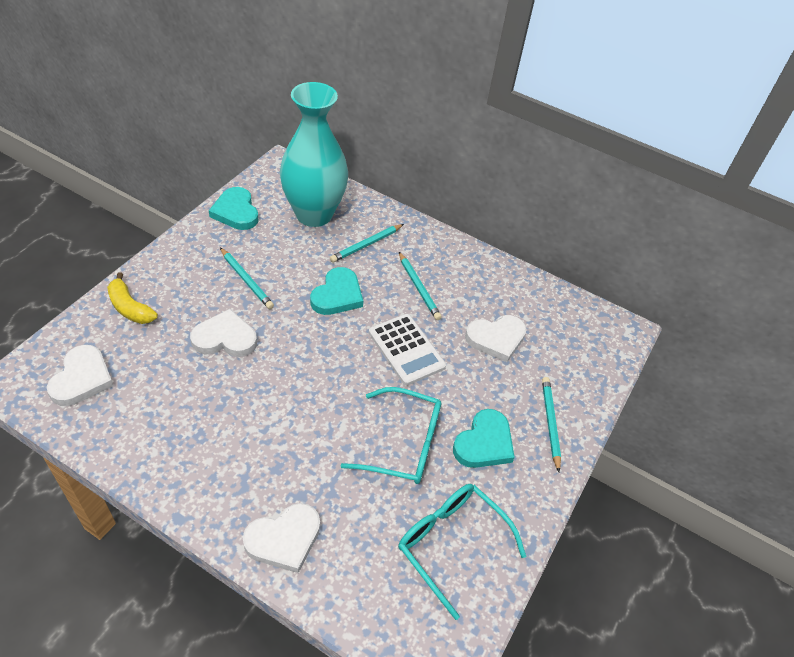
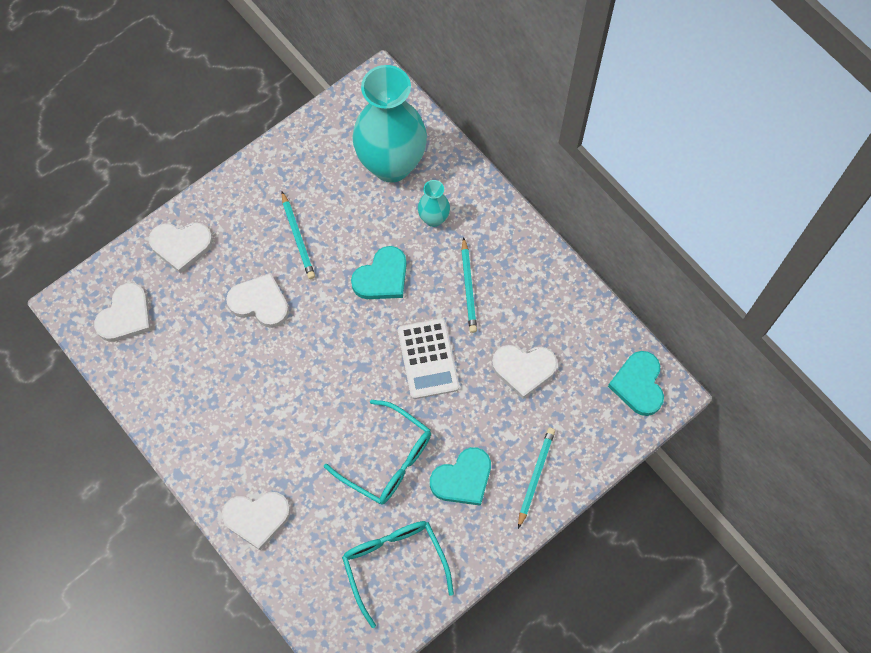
camera: 25 degrees right, 20 degrees up
yellow banana [107,272,158,324] -> white heart [149,222,213,274]
turquoise heart [209,187,258,230] -> turquoise heart moved to [608,351,664,416]
turquoise pencil [330,224,404,263] -> turquoise vase [418,180,450,227]

